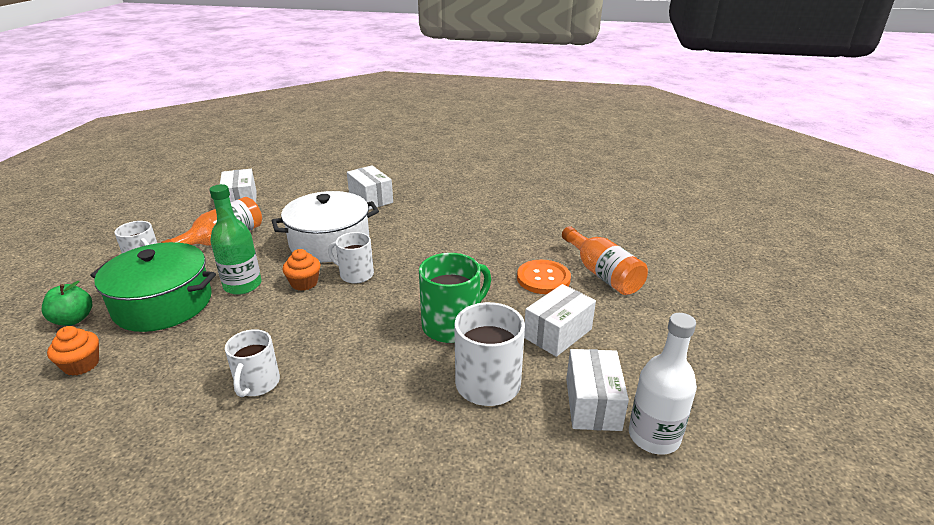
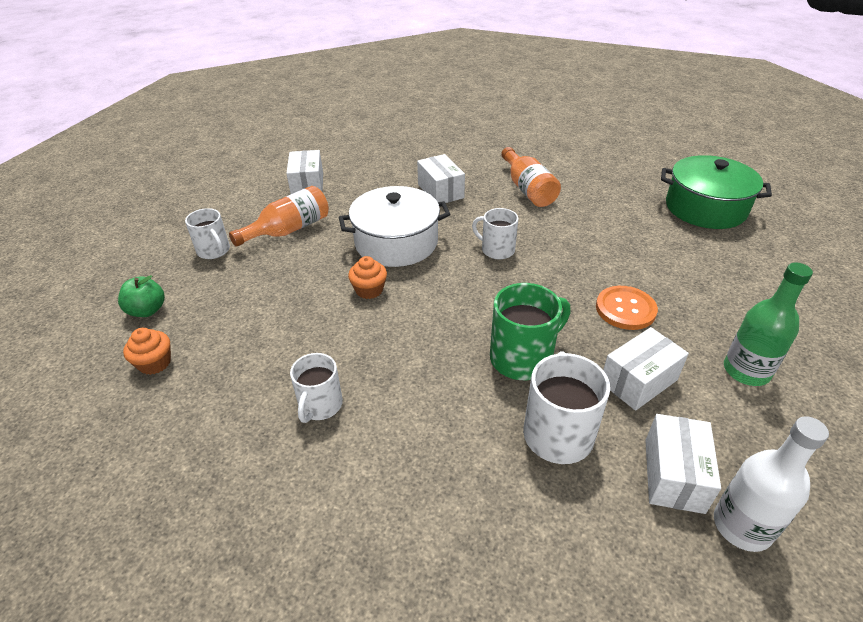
camera: 10 degrees right, 10 degrees up
green pot [90,242,216,332] -> green pot moved to [661,155,772,229]
green bottle [210,184,262,295] -> green bottle moved to [724,262,813,386]
white mug [328,232,374,283] -> white mug moved to [472,208,518,259]
orange bottle [562,226,648,295] -> orange bottle moved to [501,147,561,207]

